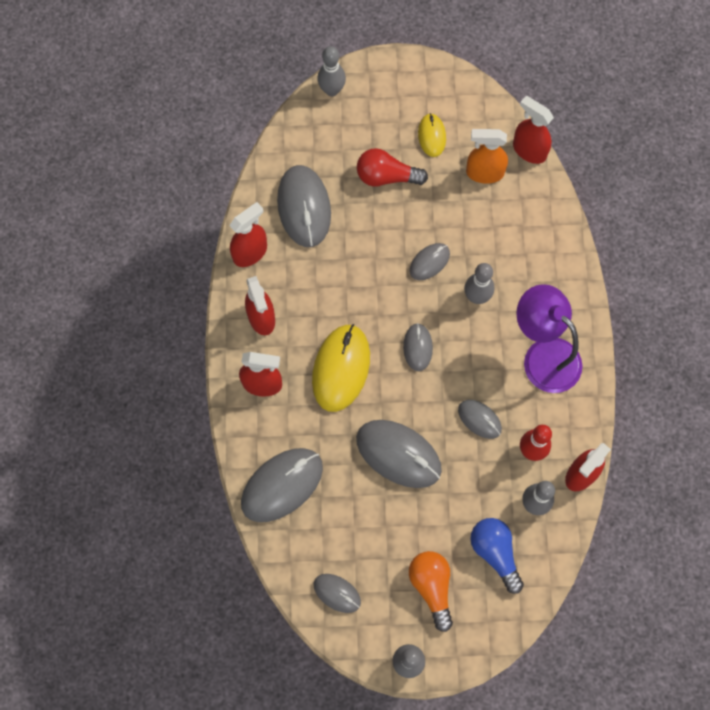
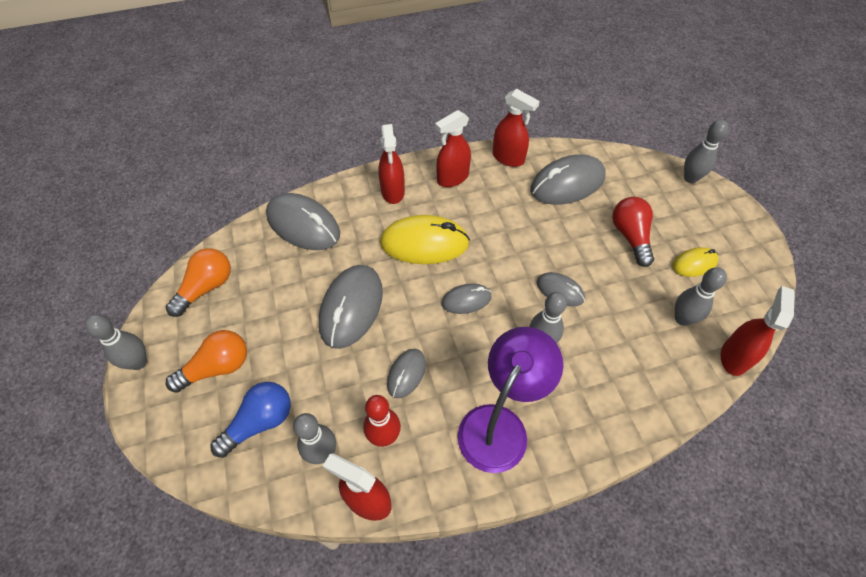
camera: 75 degrees right, 15 degrees down
grey mouse [314,574,361,613] -> orange light bulb [166,248,231,317]
orange spray bottle [466,129,508,184] -> grey bowling pin [675,267,727,326]

